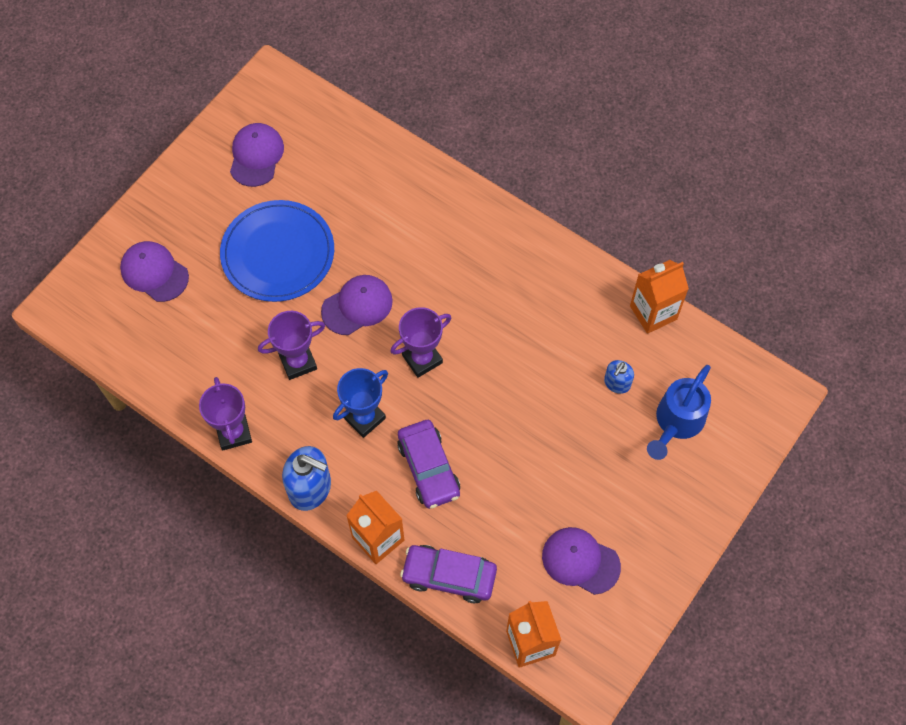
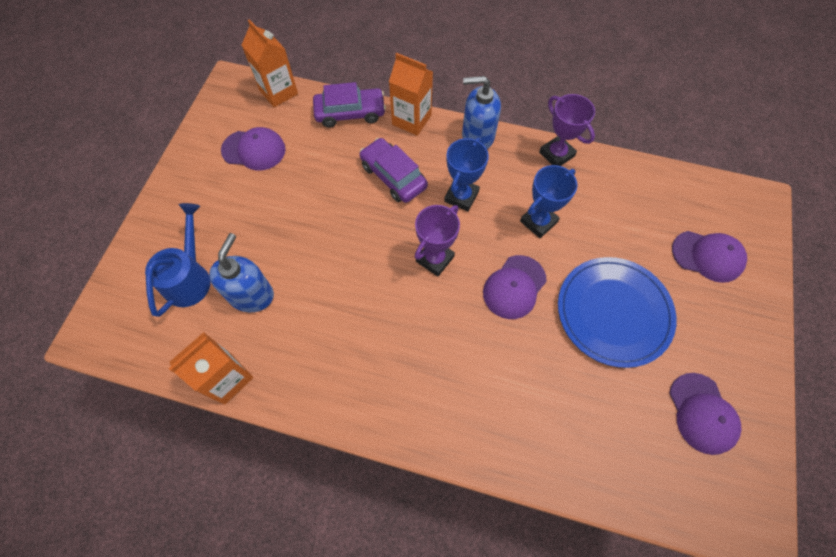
camera: 160 degrees right, 0 degrees up
purple trophy [258,311,325,380] -> blue trophy [520,165,578,238]
blue soap dispenser [604,360,634,394] -> blue soap dispenser [209,233,274,312], size x1.77

